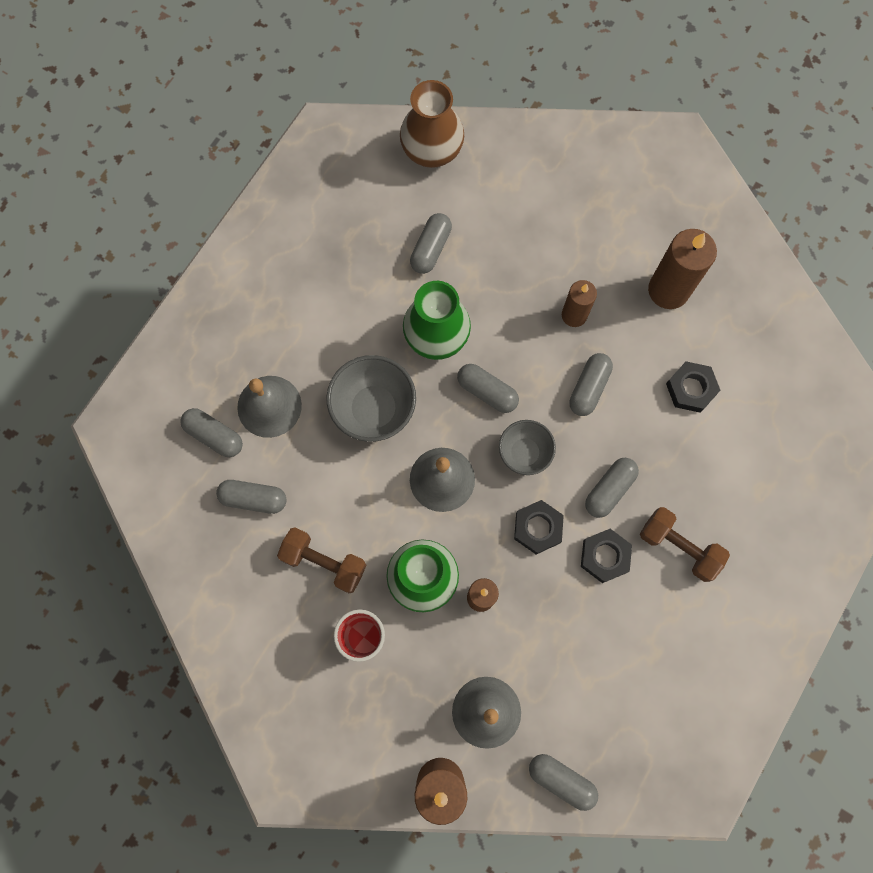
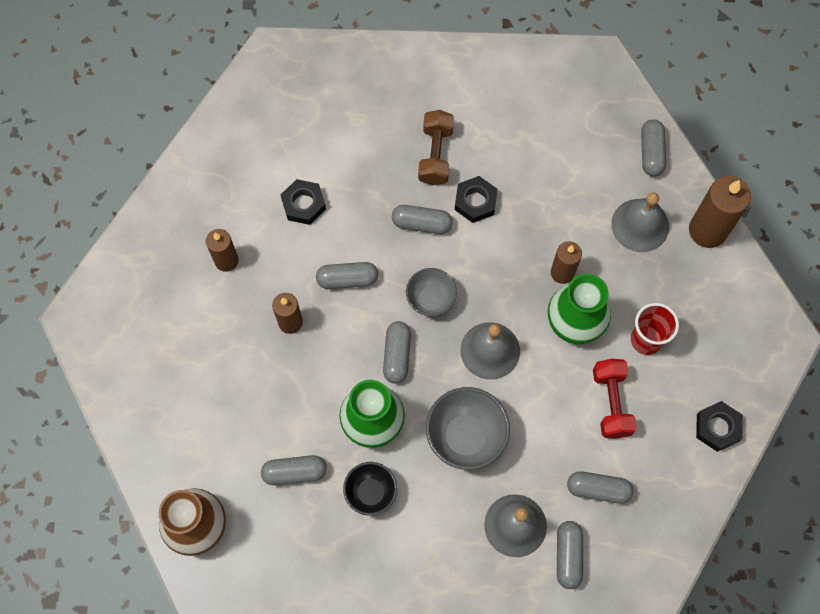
camera: 120 degrees left, 5 degrees down
grey capsule [216,480,287,514] -> grey capsule turned 60 degrees counterclockwise [567,471,634,504]
brown dumbbell [277,527,366,593] -> red dumbbell [593,359,637,439]
black nut [514,500,564,554] -> black nut moved to [696,401,743,452]
brown candle [648,229,717,309] -> brown candle [206,229,239,272], size x0.62
none -> black bowl [343,462,397,516]

